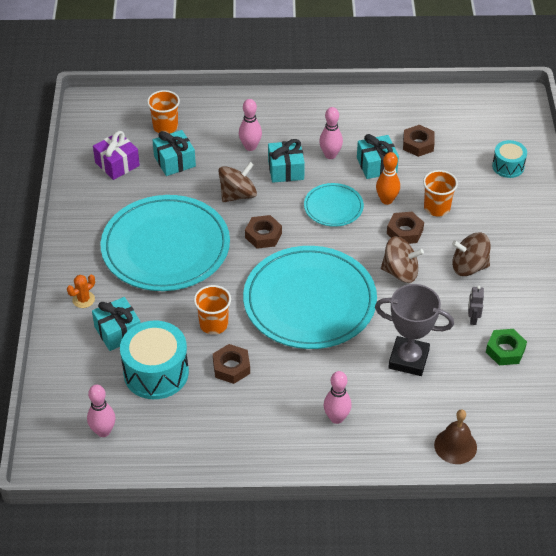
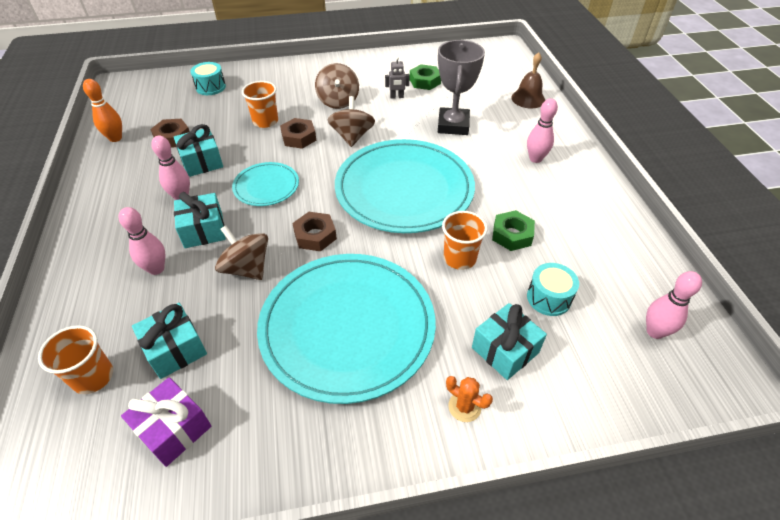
camera: 100 degrees left, 0 degrees up
turquoise drum [120,321,189,399] -> turquoise drum [527,263,579,316], size x0.56
brown nut [213,344,250,384] -> green nut [492,210,535,251]
orange bowling pin [376,152,400,205] -> orange bowling pin moved to [83,79,122,142]

